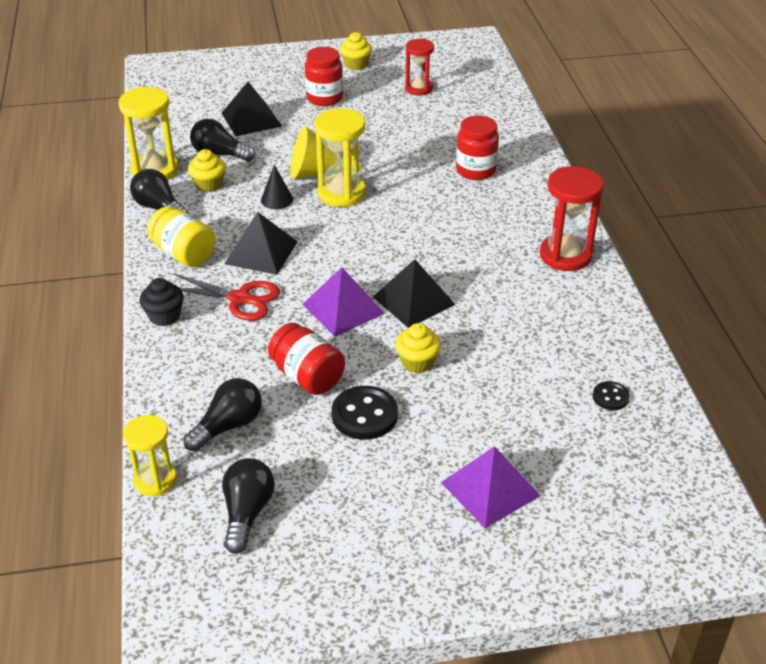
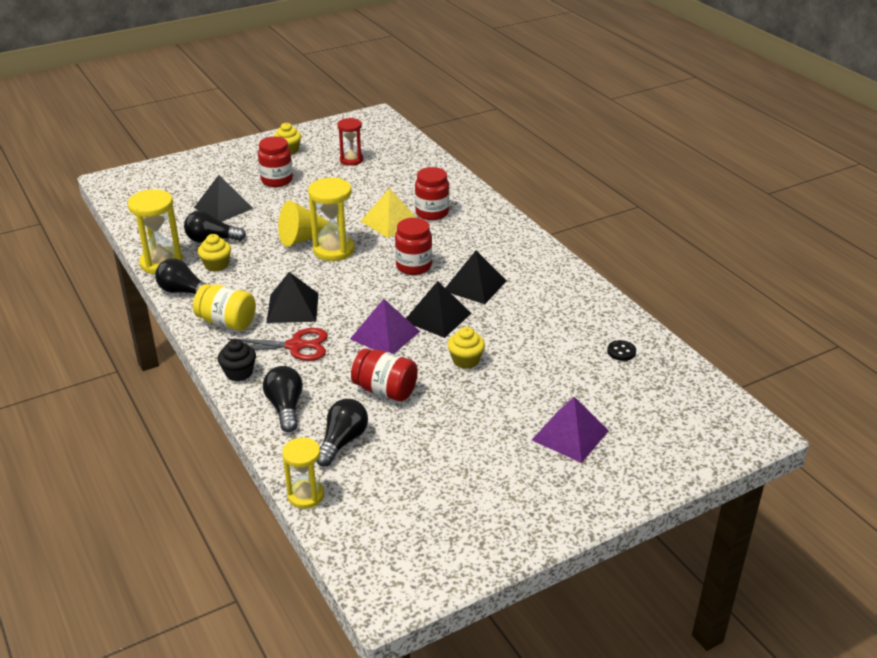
camera: 20 degrees left, 5 degrees down
black light bulb [222,458,275,554] -> black light bulb moved to [263,366,303,432]
black cone [261,165,293,209] -> none
black button [332,386,398,440] -> none
red hourglass [540,166,604,271] -> none
none -> yellow pyramid [361,188,416,238]
none -> red jar [395,218,432,275]
none -> black pyramid [446,251,507,304]

